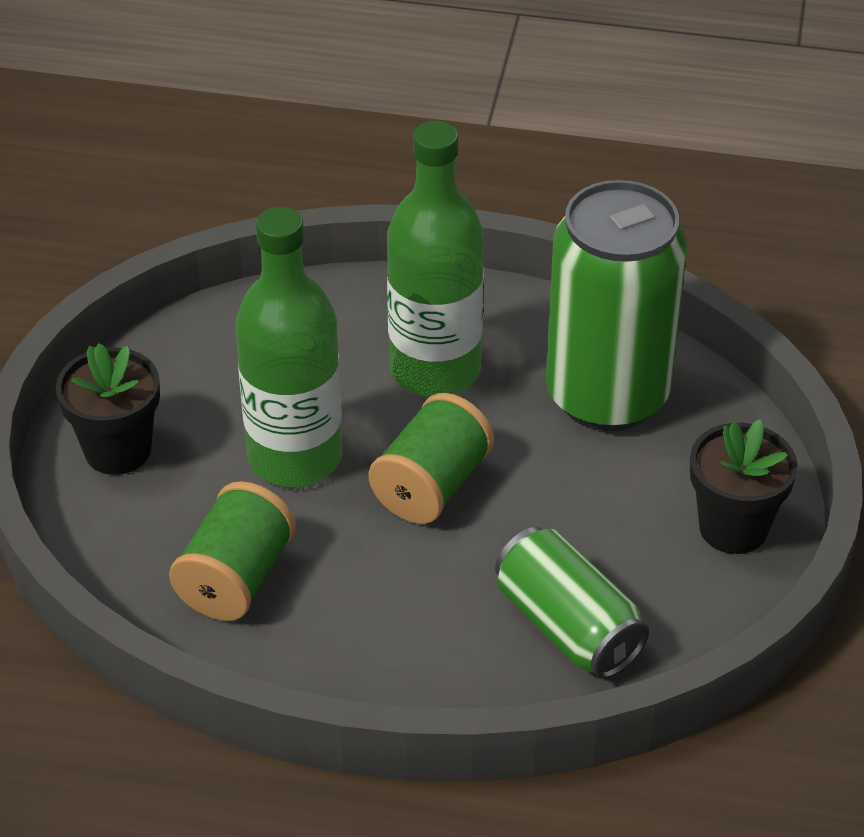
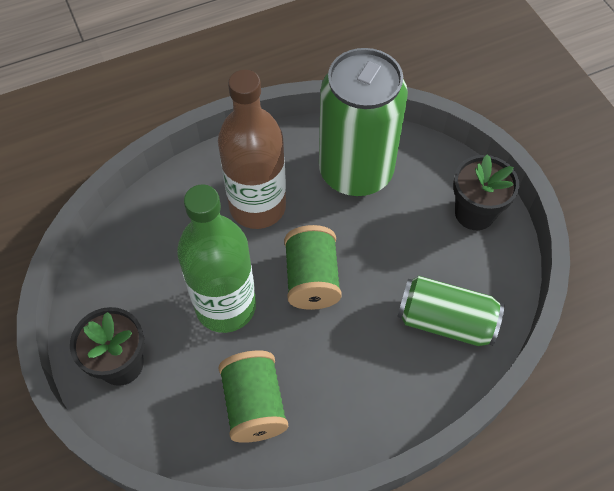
camera: 35 degrees left, 15 degrees up
green bottle [387,121,484,397] -> brown bottle [218,70,286,229]

